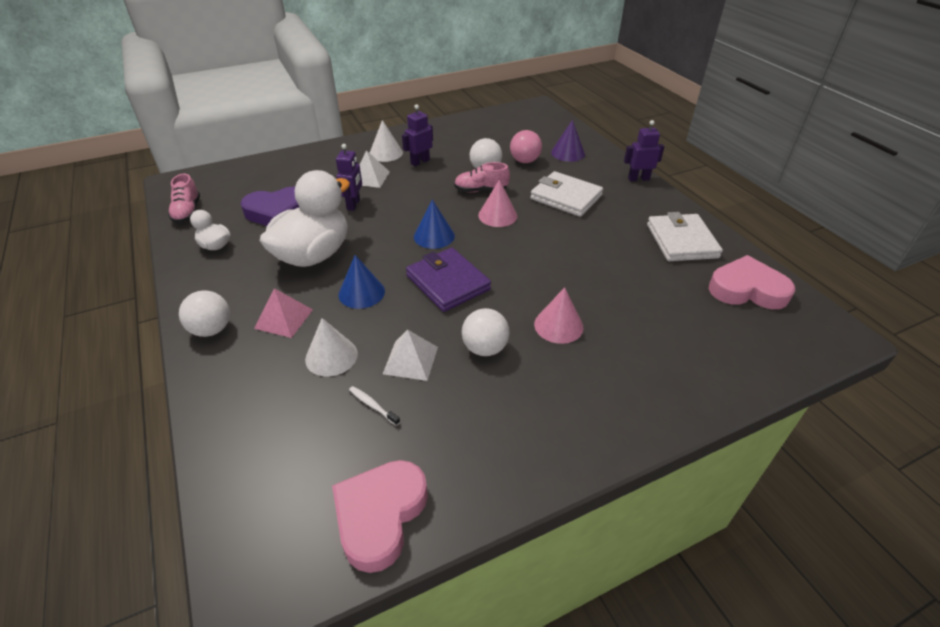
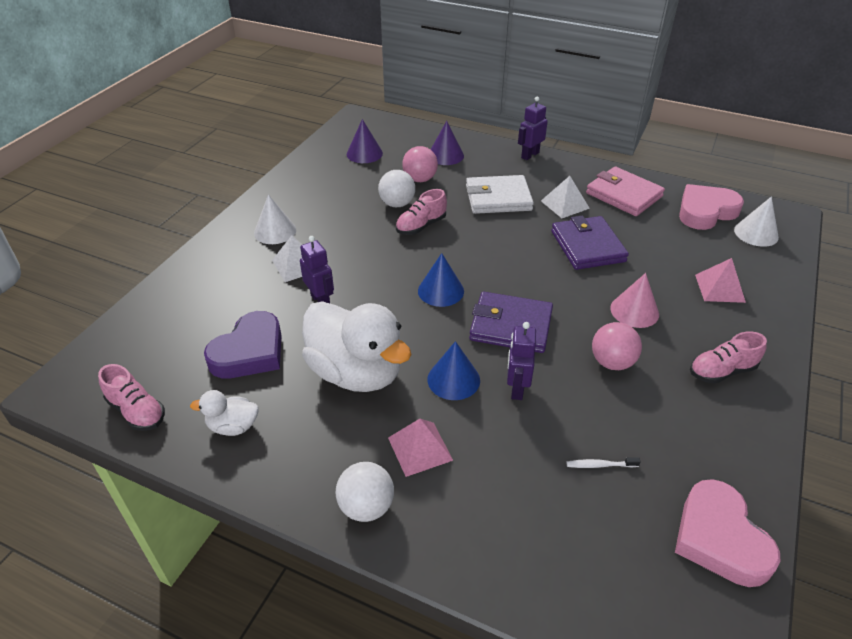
camera: 40 degrees left, 0 degrees up
white duck [260,170,350,267] -> white duck turned 135 degrees clockwise [302,301,412,392]
white cone [305,318,358,377] -> white cone moved to [734,197,779,247]
white pyramid [383,330,438,381] -> white pyramid moved to [541,176,590,218]
purple robot [402,104,433,166] -> purple robot moved to [507,322,536,400]
white ball [462,308,510,356] -> pink ball [592,322,642,370]
pink cone [478,180,517,227] -> none
white wallet [647,212,723,261] -> pink wallet [586,167,665,216]
none -> purple cone [347,119,383,163]
none -> purple wallet [551,216,629,270]
none -> pink shoe [690,331,767,384]
none -> pink pyramid [695,258,746,303]

